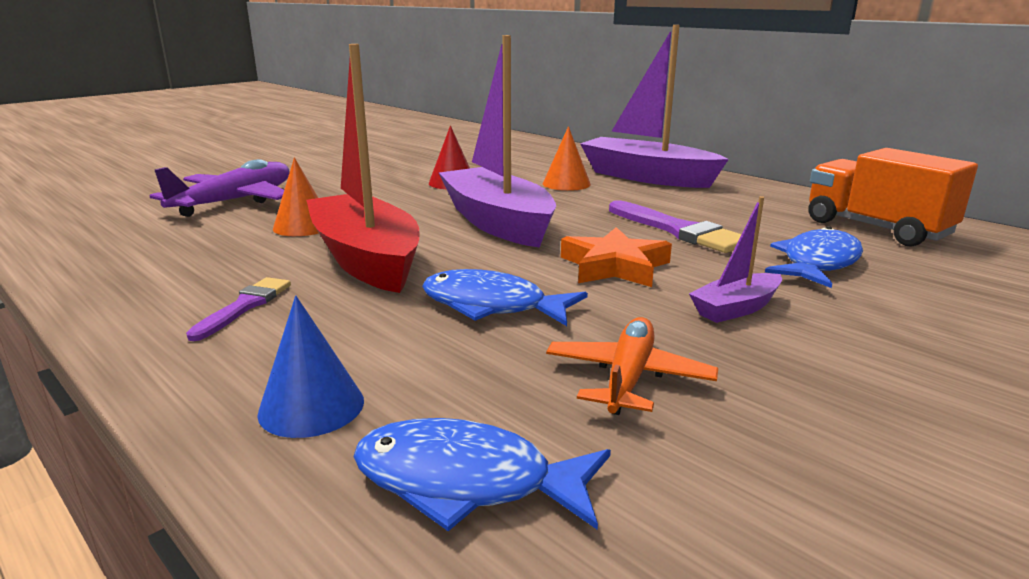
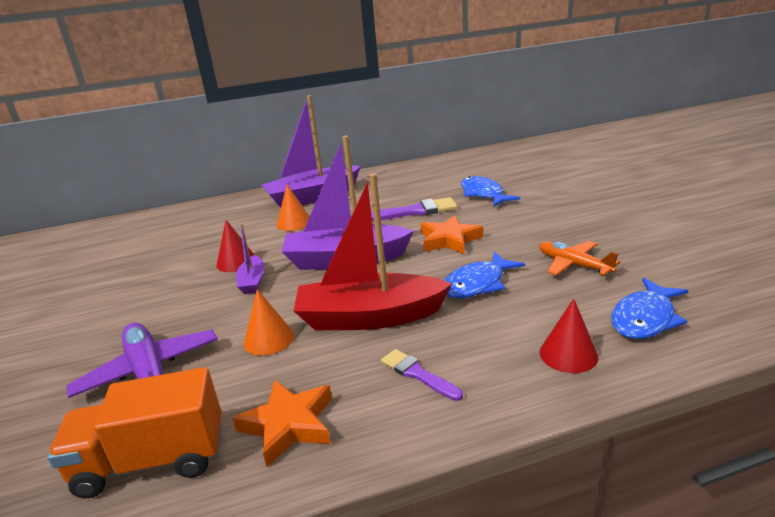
camera: 60 degrees left, 5 degrees up
blue cone [257,296,364,438] -> red cone [540,299,598,373]
purple boat [689,196,782,323] -> purple boat moved to [236,223,265,294]
orange truck [809,148,978,247] -> orange truck moved to [47,367,222,498]
none -> orange star [232,380,332,467]

